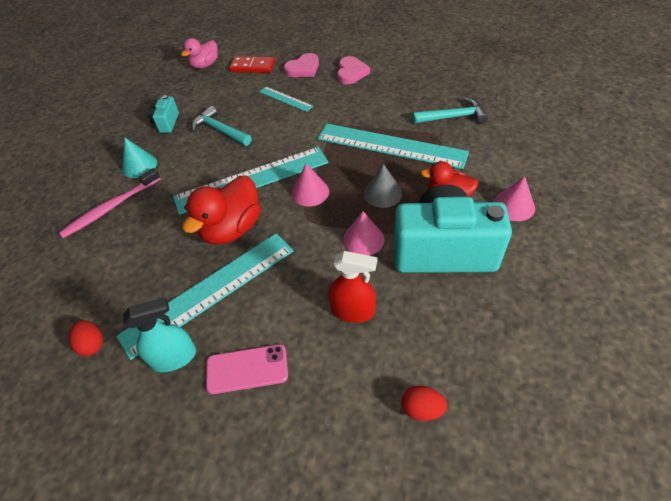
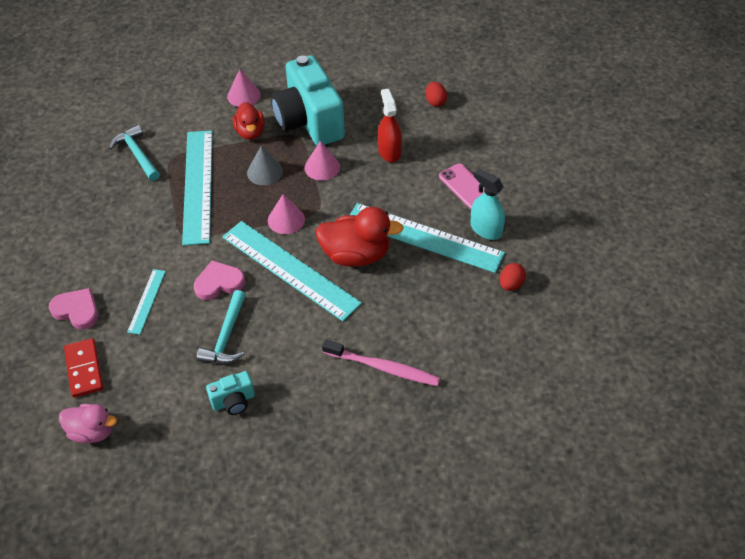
camera: 120 degrees left, 0 degrees up
turquoise cone [122,138,157,178] -> none
pink heart [337,56,370,84] -> pink heart moved to [194,260,245,300]

